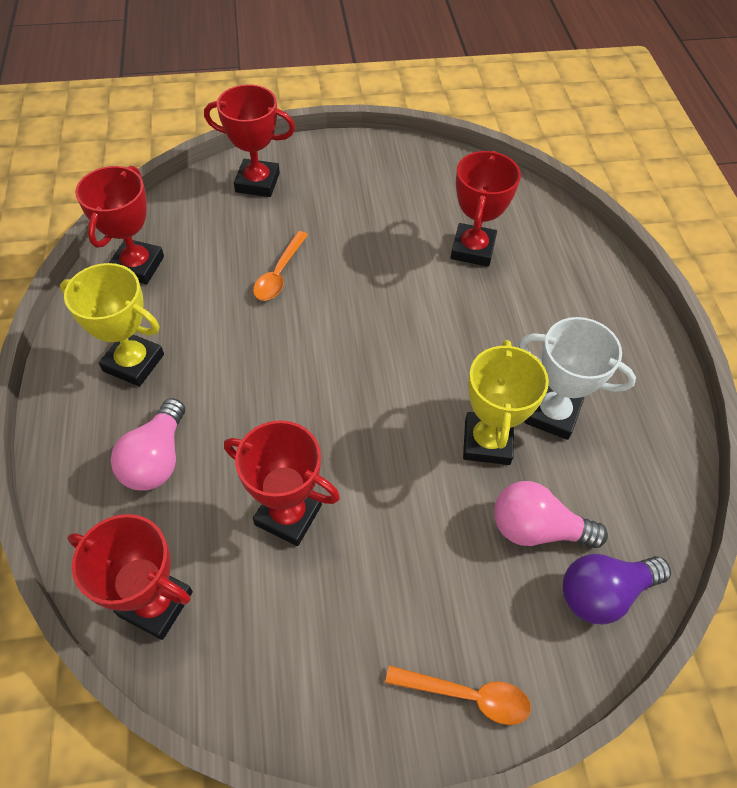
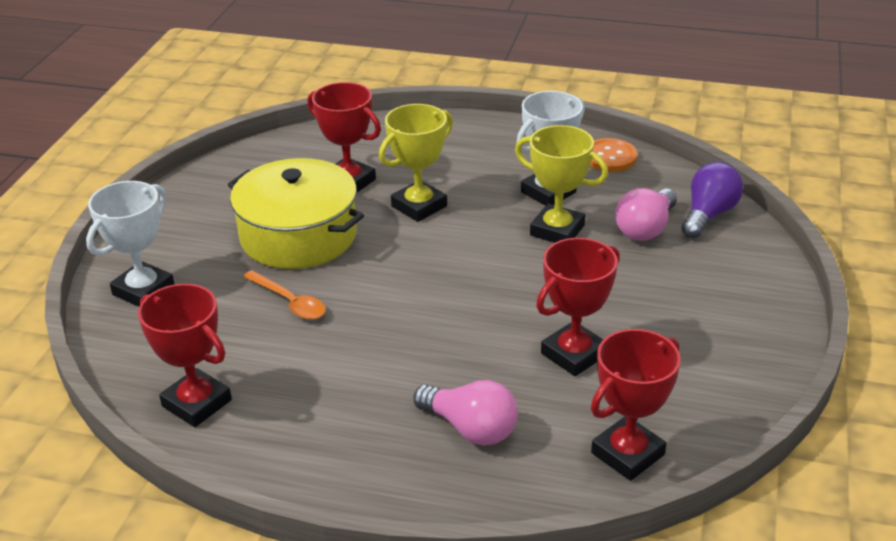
camera: 65 degrees left, 20 degrees down
yellow trophy [60,263,164,387] -> yellow trophy moved to [379,104,453,222]
red trophy [204,84,295,197] -> white trophy [86,181,175,307]
orange spoon [385,665,531,725] -> none
purple light bulb [563,554,671,624] -> purple light bulb turned 150 degrees counterclockwise [681,162,743,239]
none -> yellow pot [228,158,364,269]
none -> orange button [590,138,637,172]

